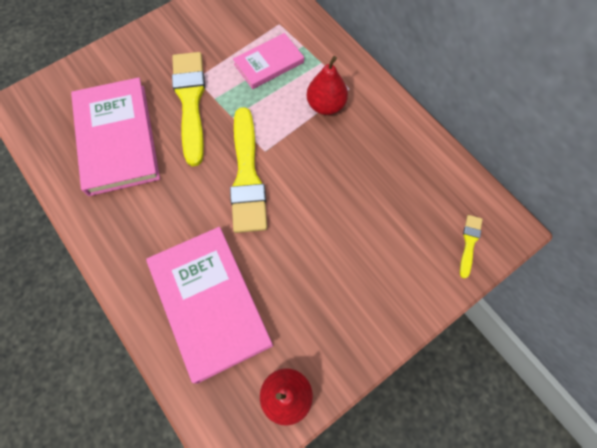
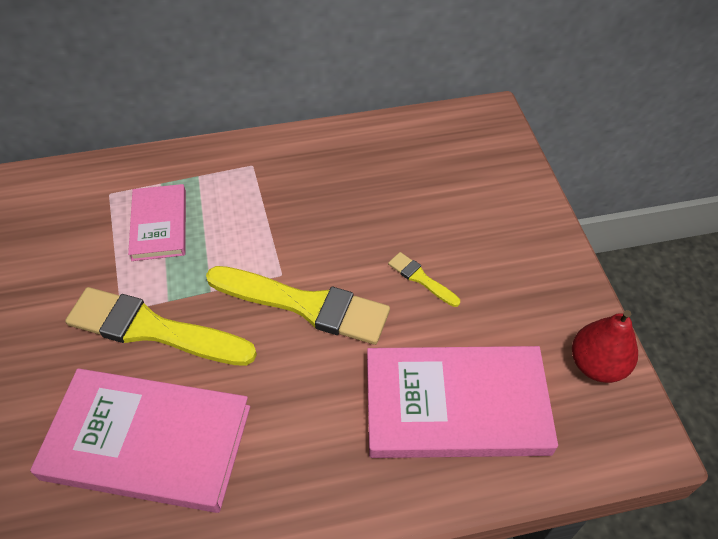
camera: 65 degrees left, 15 degrees down
red pear [307,56,348,115] -> none
yellow brush [460,215,483,279] -> yellow brush moved to [388,252,460,307]

